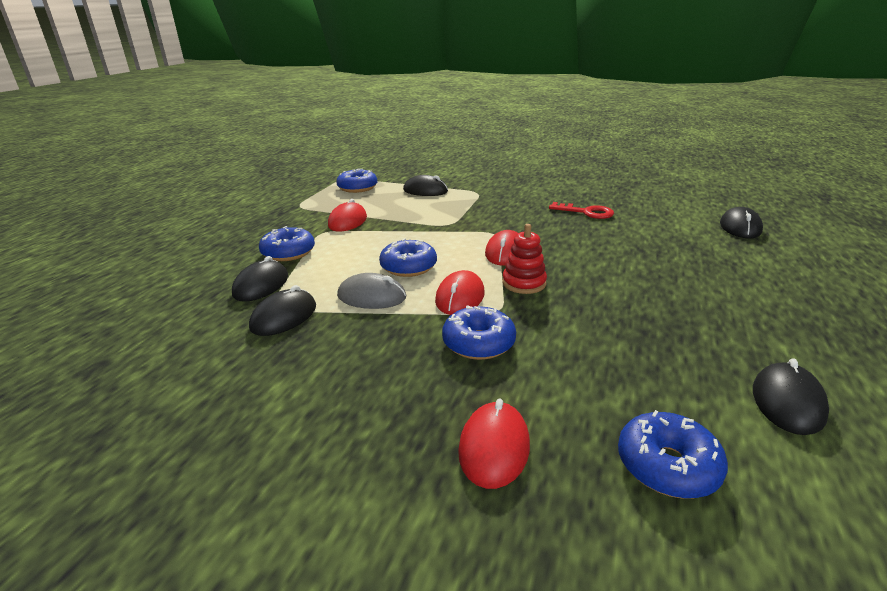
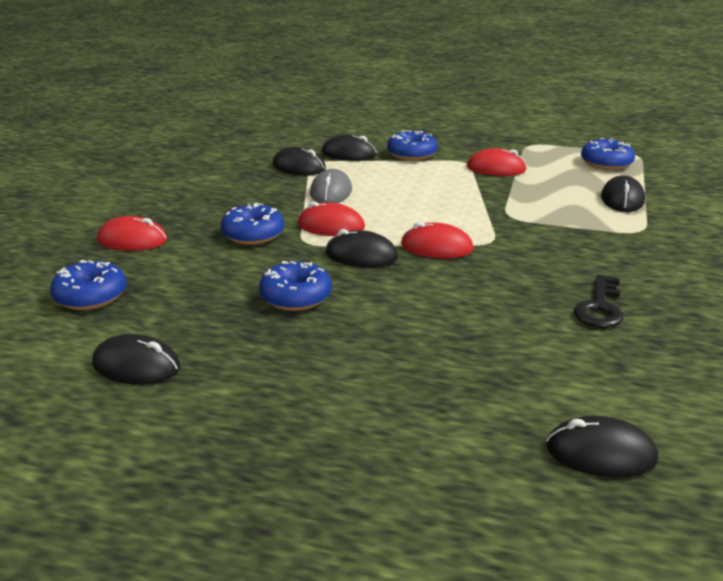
camera: 85 degrees right, 0 degrees up
blue donut [379,238,437,277] -> blue donut moved to [259,261,332,311]
red stacking toy [502,224,547,294] -> black mouse [326,229,398,267]
red key [549,202,614,219] -> black key [574,275,623,328]

